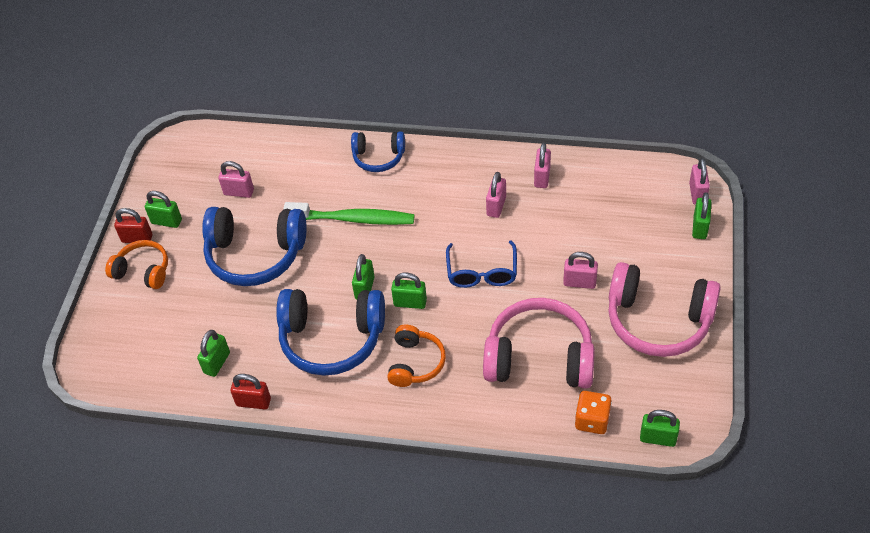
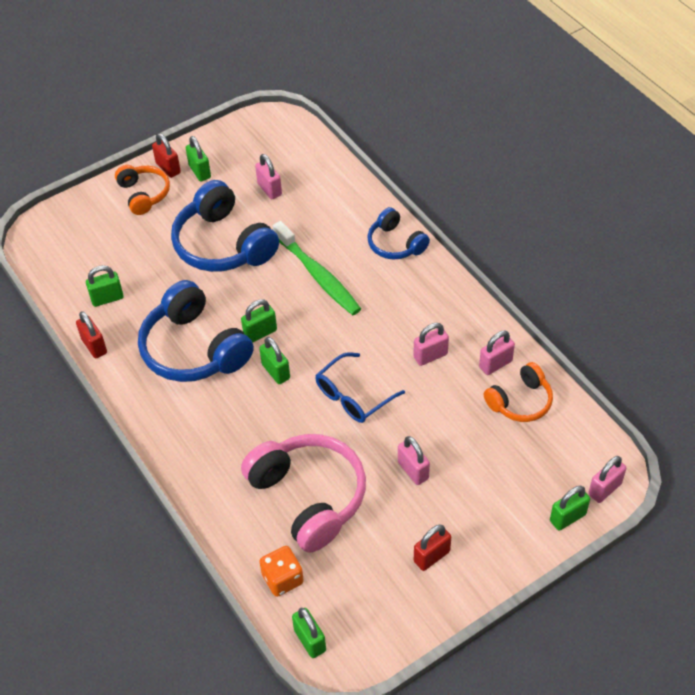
camera: 45 degrees right, 0 degrees up
orange headphones [387,325,446,387] -> orange headphones moved to [484,362,553,422]
pink headphones [608,262,721,357] -> red padlock [414,524,451,571]

